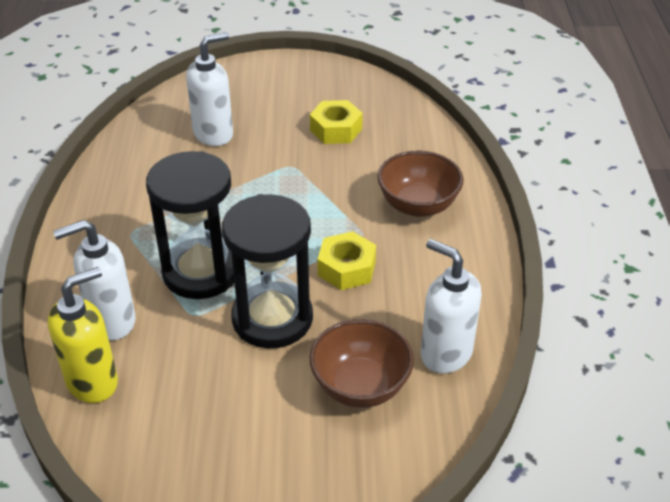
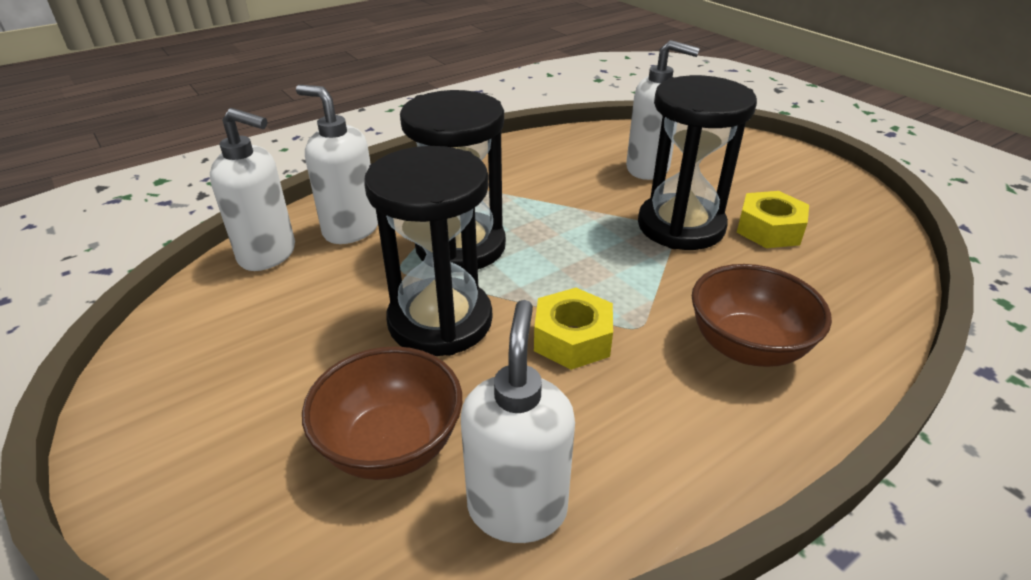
camera: 55 degrees right, 5 degrees down
yellow soap dispenser [48,267,118,403] -> white soap dispenser [210,108,295,271]
none -> black hourglass [638,75,757,250]

